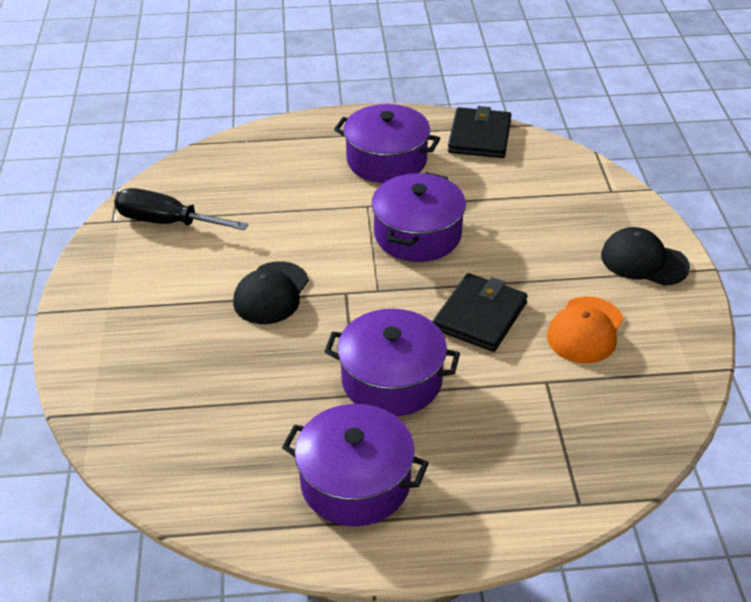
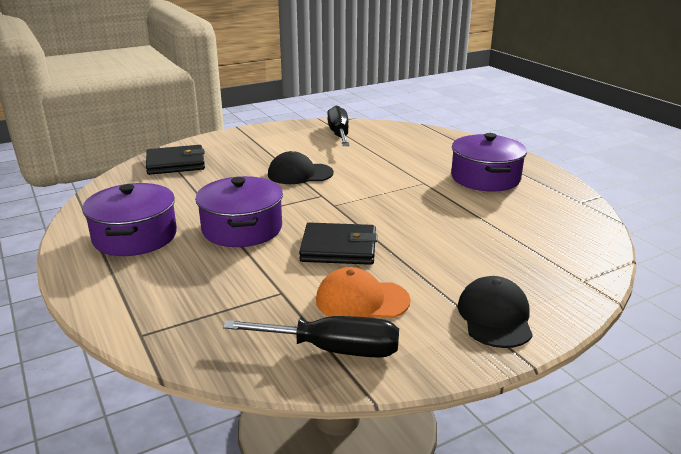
camera: 65 degrees right, 15 degrees down
purple pot [371,172,466,262] -> none
black wallet [448,106,511,158] -> black wallet moved to [146,145,205,175]
none -> black screwdriver [223,316,399,358]

